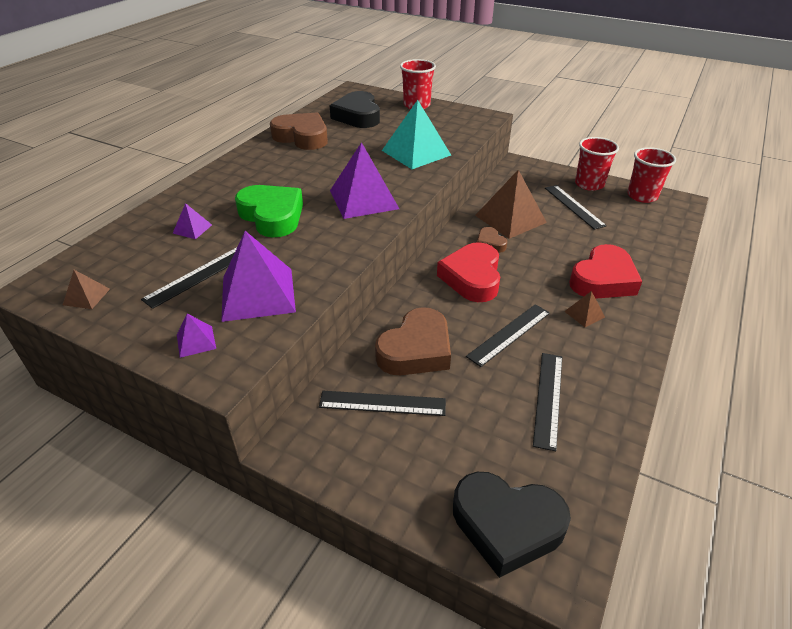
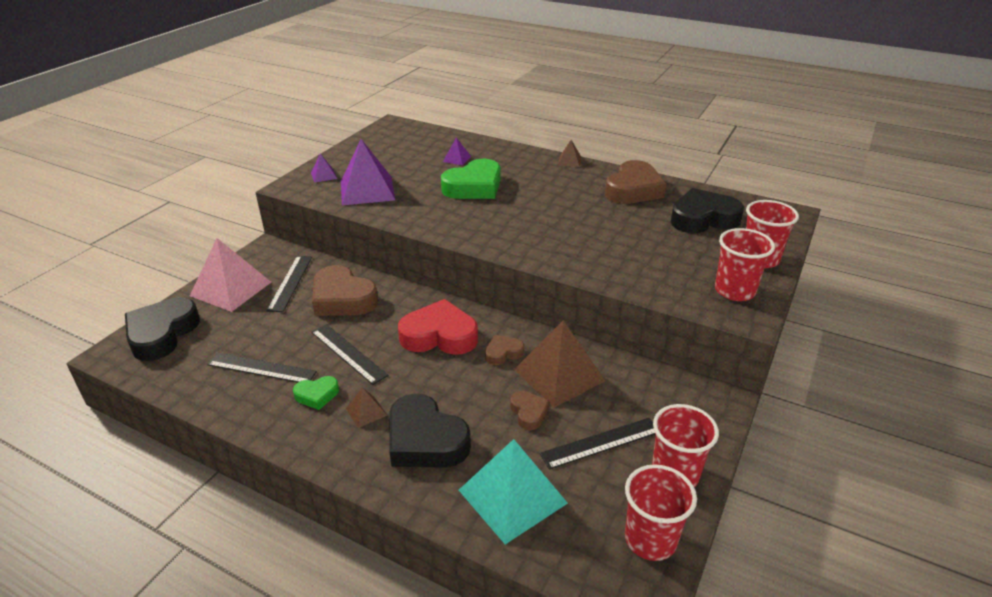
camera: 90 degrees right, 5 degrees down
brown pyramid [63,270,110,309] -> brown pyramid moved to [558,140,582,167]
black ruler [141,247,237,309] -> none
purple pyramid [330,142,399,219] -> none
turquoise pyramid [382,100,451,169] -> turquoise pyramid moved to [459,439,568,544]
red heart [569,244,642,299] -> black heart [389,393,471,468]
none -> pink pyramid [190,238,271,312]
none -> green heart [293,376,339,410]
none -> brown heart [510,391,550,430]
none -> red cup [715,228,775,301]

